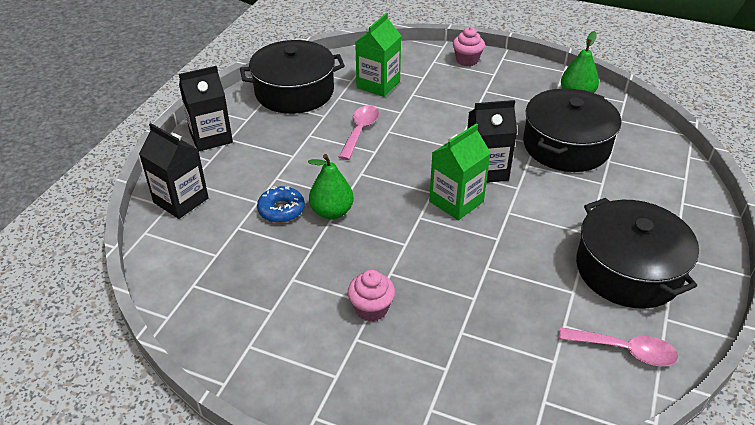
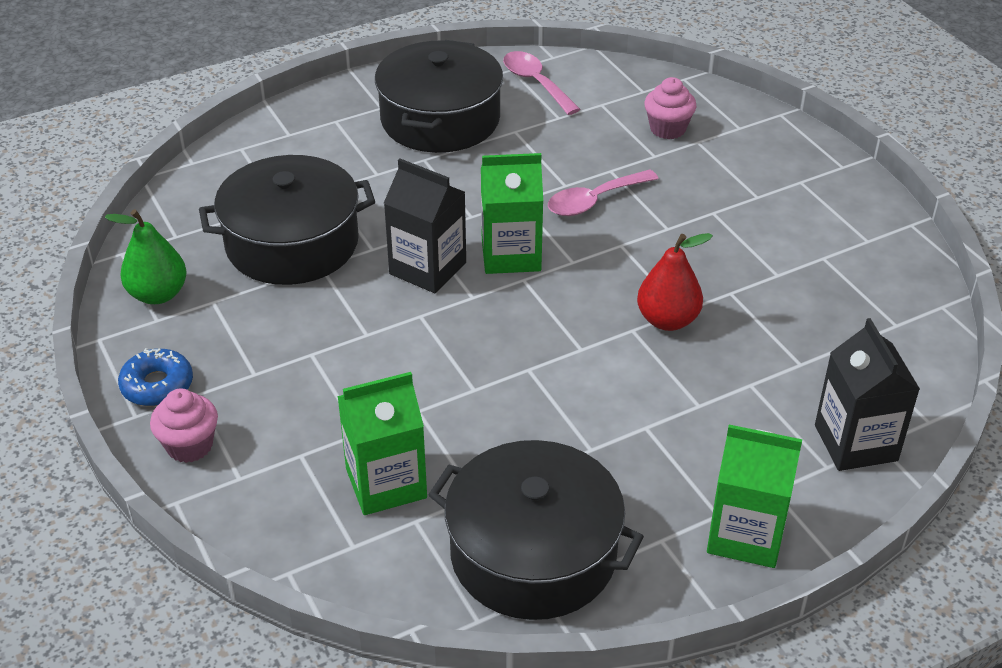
camera: 140 degrees left, 0 degrees up
black carton [179,66,233,151] -> green carton [707,425,802,568]
blue donut [257,186,305,223] -> blue donut moved to [118,348,193,406]
green pear [308,154,354,219] -> red pear [637,233,713,331]
pink spoon [339,105,379,160] -> pink spoon moved to [548,169,659,216]
pink cupcake [348,270,395,322] -> pink cupcake moved to [644,77,696,139]

